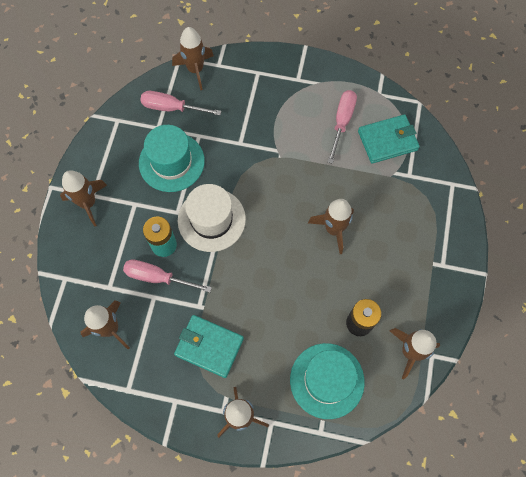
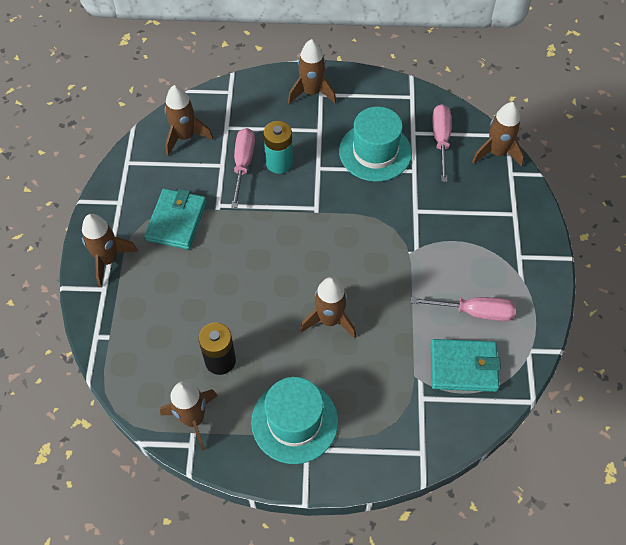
camera: 80 degrees right, 10 degrees down
white hat [178,184,246,252] -> none
turquoise hat [290,343,365,419] -> turquoise hat moved to [251,377,338,464]
turquoise wallet [358,114,420,164] -> turquoise wallet turned 60 degrees counterclockwise [431,339,501,392]

